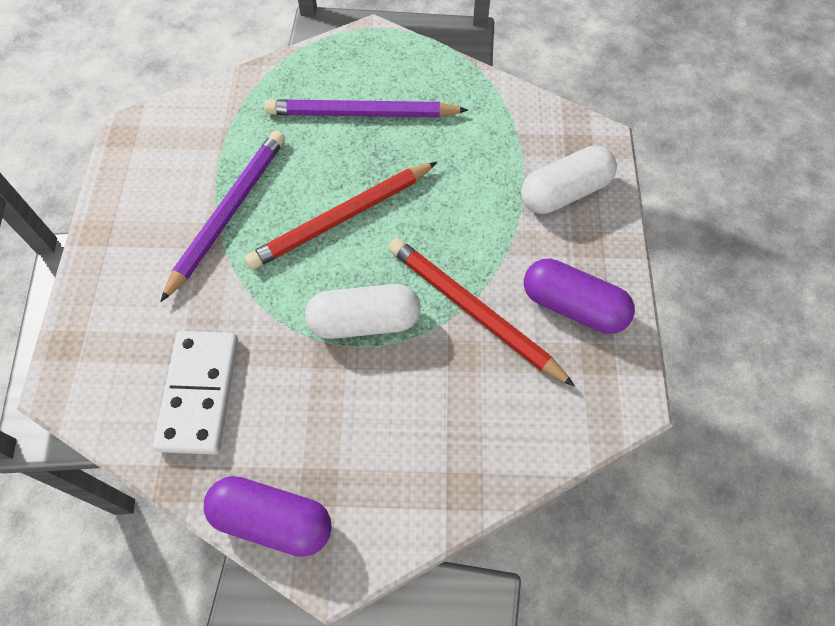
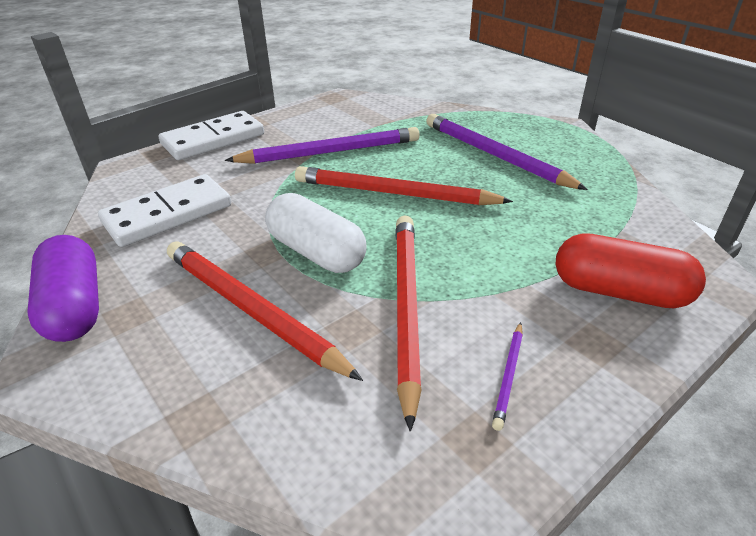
camera: 50 degrees right, 25 degrees down
white capsule [521,146,617,214] -> red capsule [556,233,706,308]
purple capsule [524,259,635,334] -> purple pencil [492,322,523,431]
none -> white domino [158,111,264,160]
none -> red pencil [167,241,363,381]

